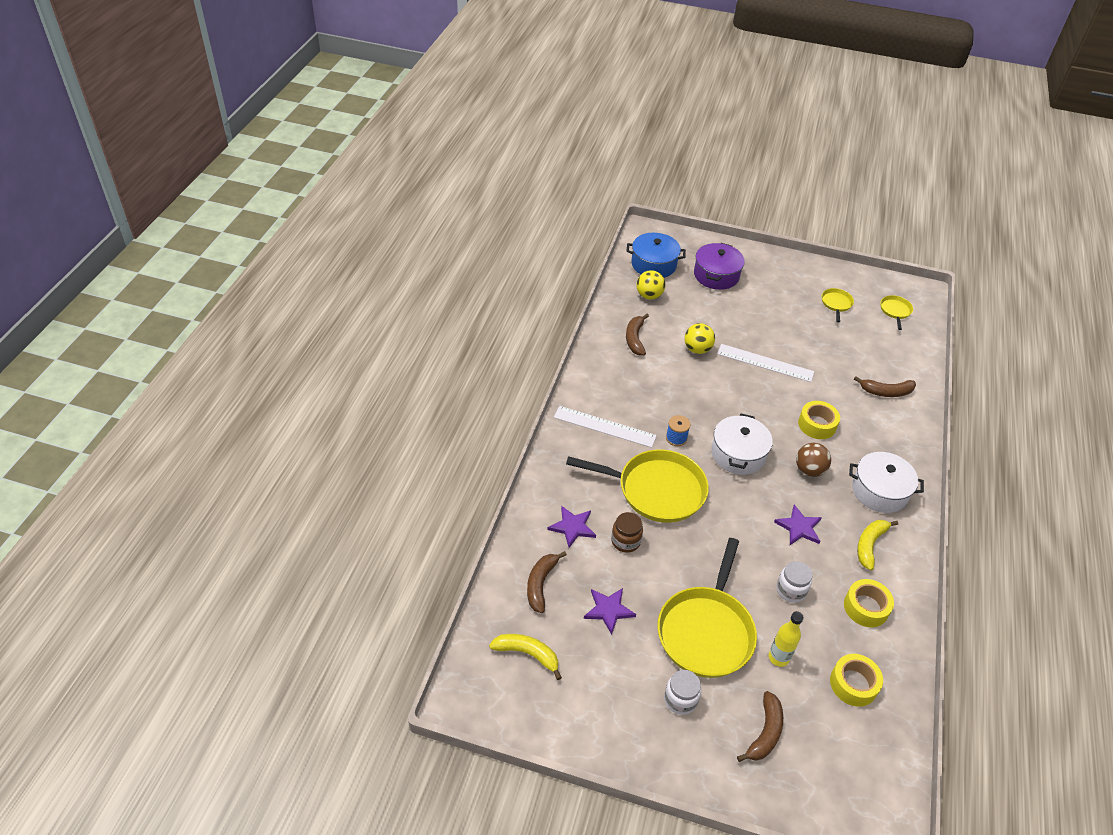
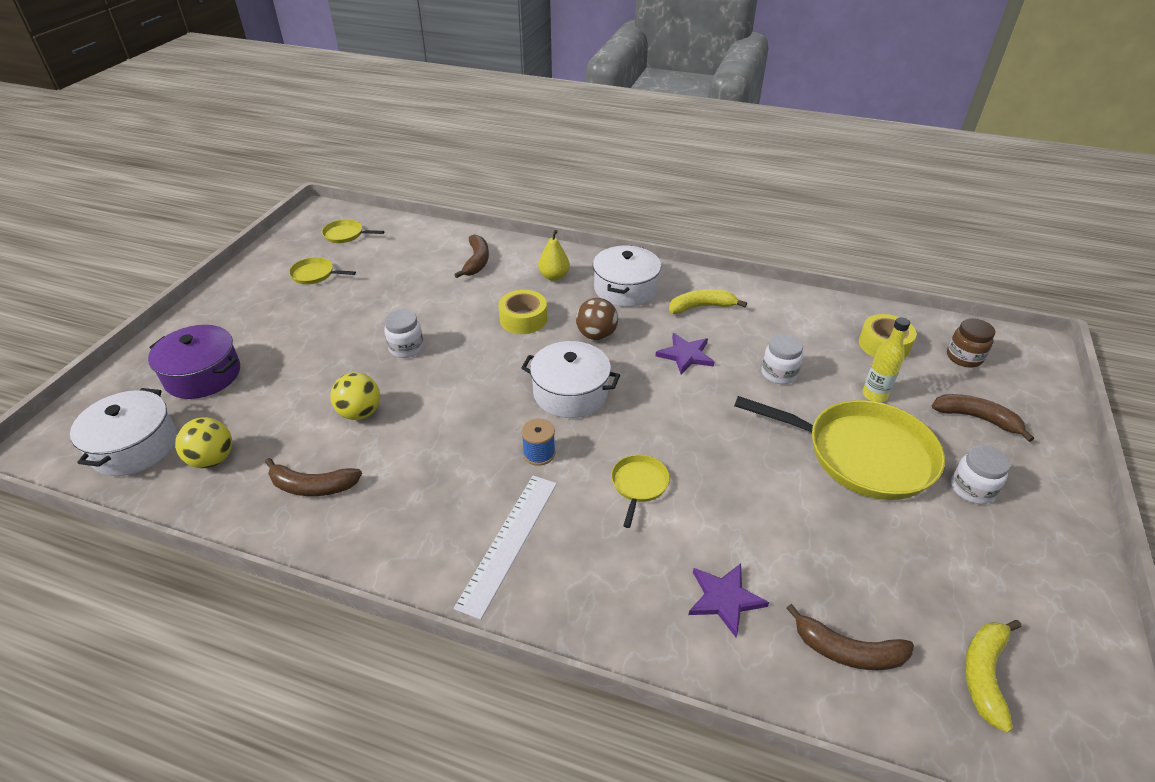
camera: 85 degrees left, 5 degrees down
yellow pan [566,449,709,523] -> yellow pan [611,455,670,528], size x0.45
purple star [584,588,636,635] -> none
brown jar [611,512,643,553] -> brown jar moved to [947,318,995,367]
blue pot [626,233,686,278] -> white pot [70,388,177,476]
white ruler [717,344,814,382] -> white jar [384,310,424,358]
yellow tape [844,579,894,627] -> none
yellow banana [857,520,898,570] -> yellow banana turned 135 degrees clockwise [669,289,747,314]
none -> yellow pear [538,230,570,281]

